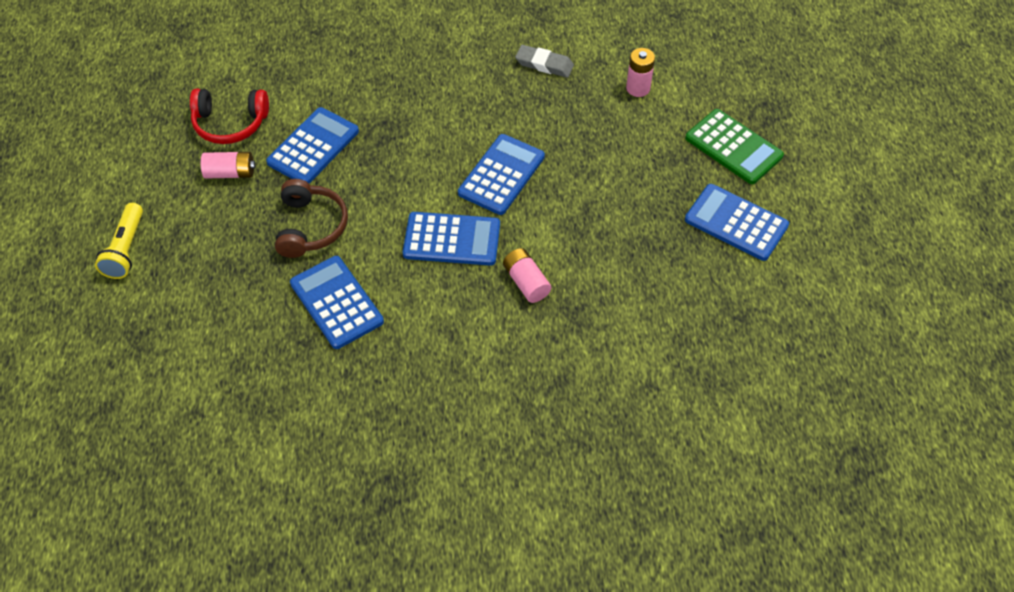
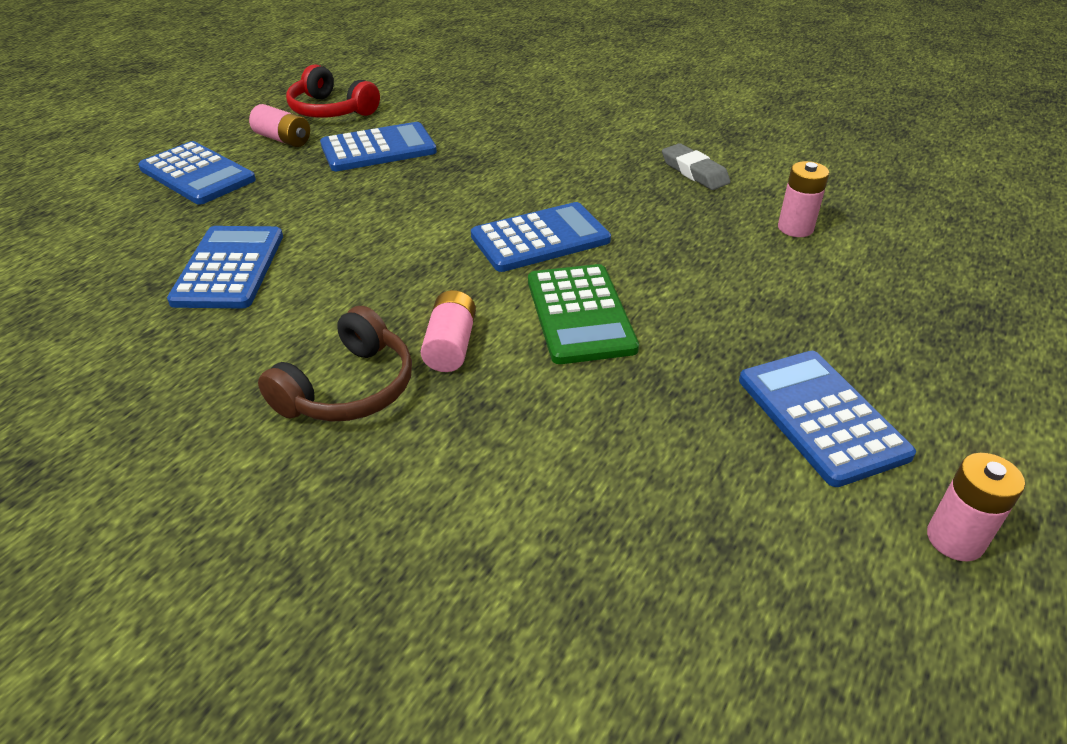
camera: 35 degrees right, 15 degrees down
yellow flashlight [95,203,143,279] -> none
brown headphones [275,179,348,258] -> brown headphones moved to [258,306,412,422]
blue calculator [403,212,500,266] -> blue calculator moved to [138,141,256,205]
green calculator [685,109,784,184] -> green calculator moved to [528,264,639,364]
none -> pink battery [927,453,1025,561]

